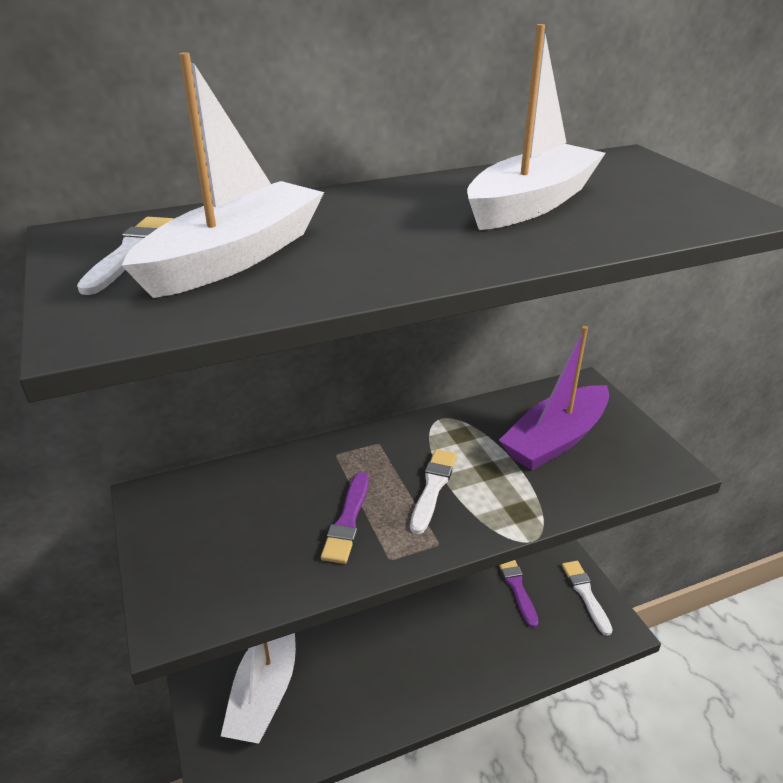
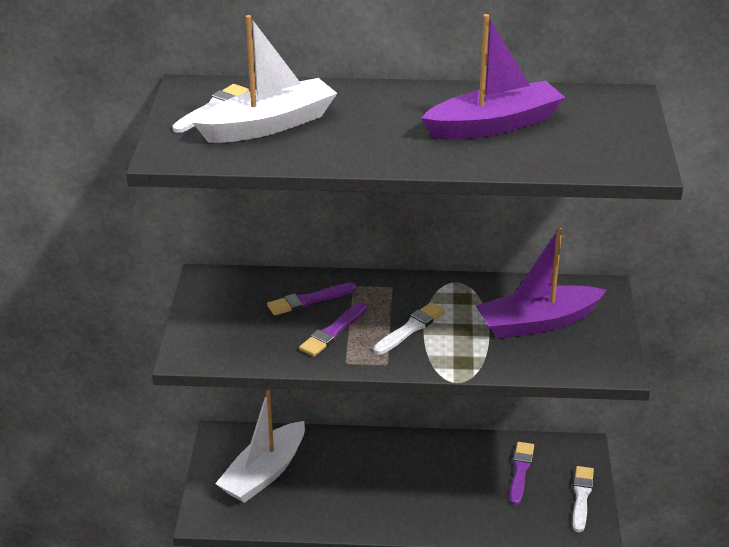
camera: 25 degrees right, 0 degrees up
white boat [467,24,606,230] -> purple boat [421,14,566,140]
none -> purple brush [267,282,356,315]

